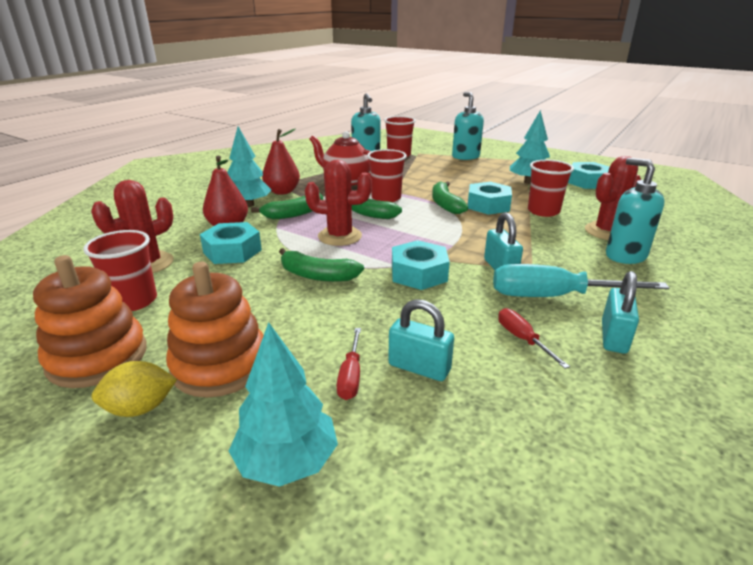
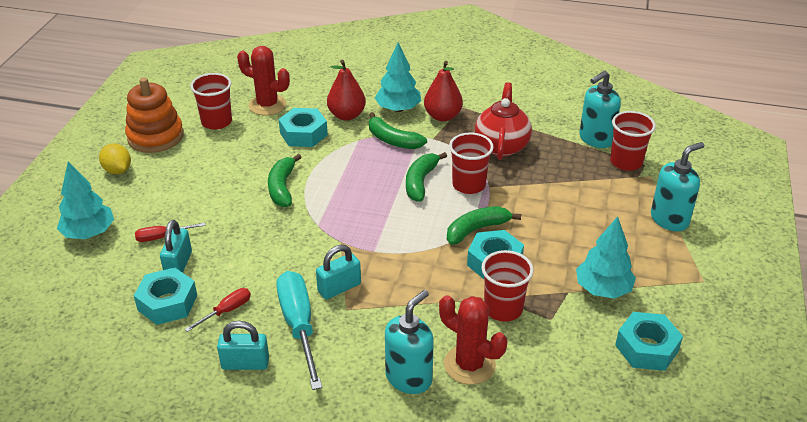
camera: 70 degrees right, 10 degrees up
orange stacking toy [166,262,264,398] -> none
red cactus [305,160,372,246] -> none
turquoise nut [392,240,450,290] -> turquoise nut moved to [134,267,197,325]

